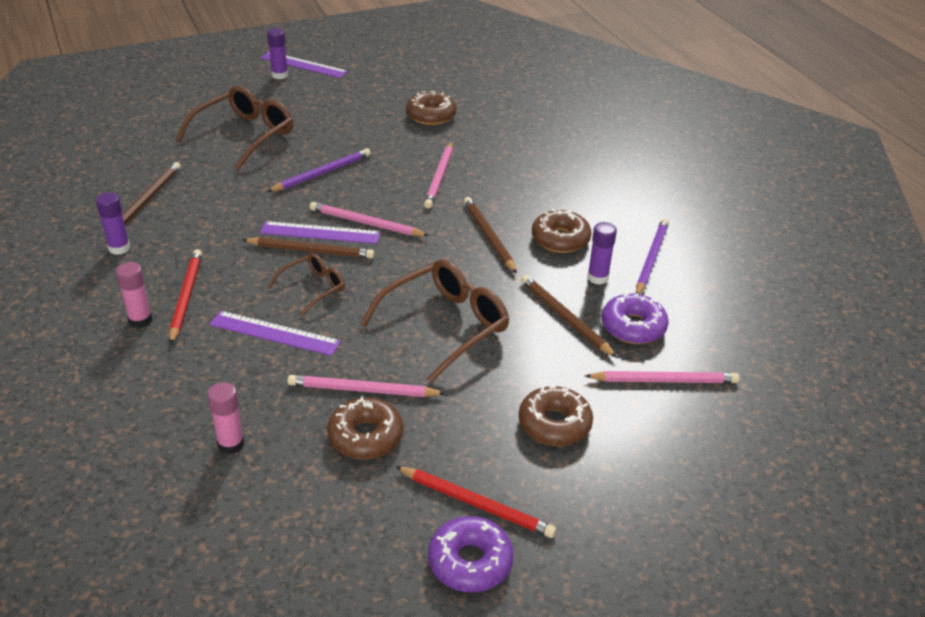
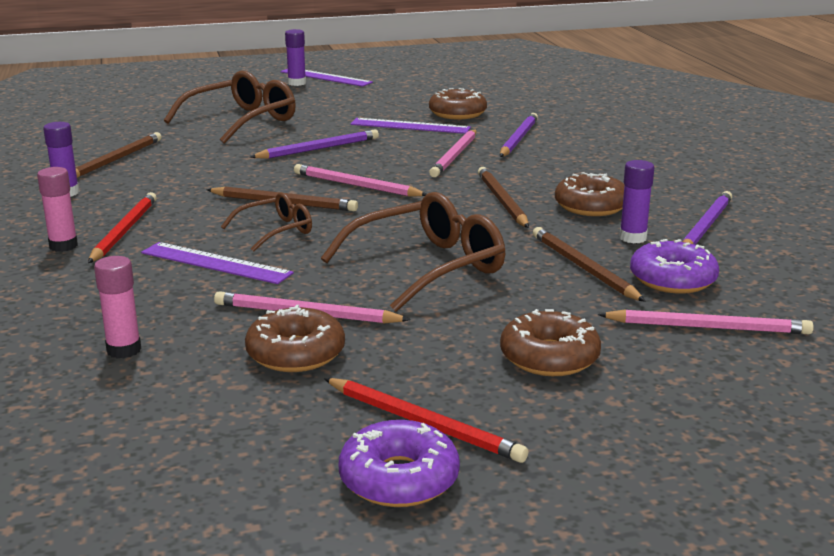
camera: 10 degrees right, 15 degrees down
purple ruler [260,221,380,244] -> purple ruler moved to [350,118,471,134]
none -> purple pencil [500,113,538,157]

